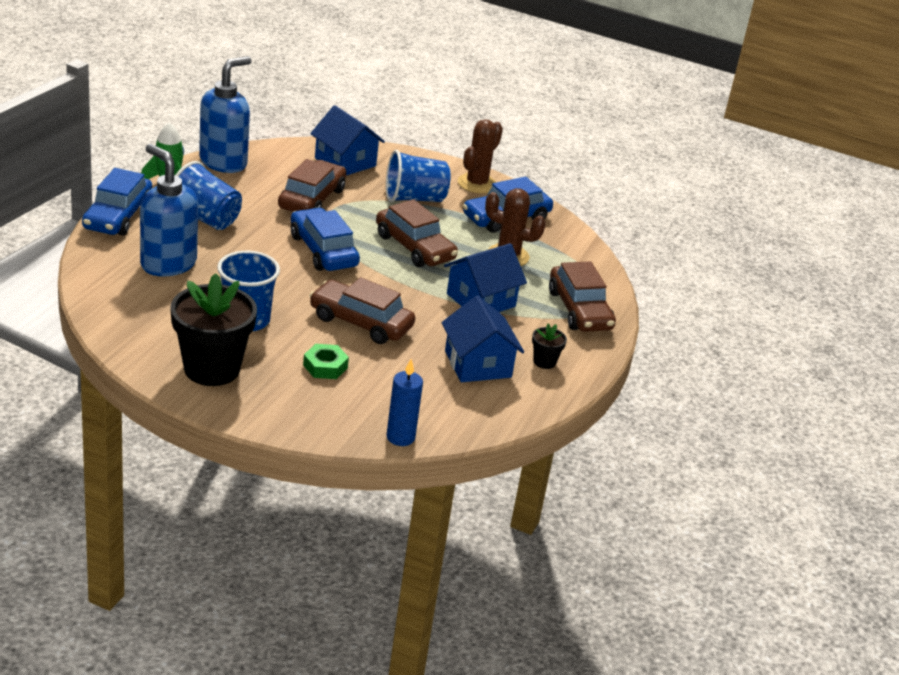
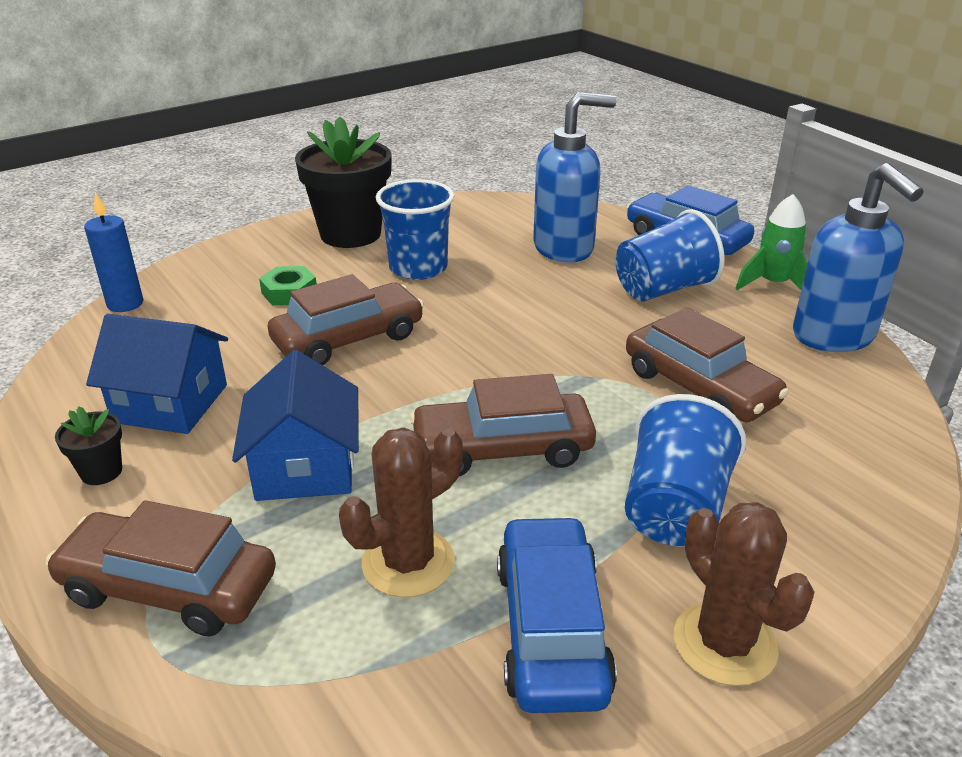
camera: 125 degrees right, 0 degrees up
blue car [291,208,360,271] -> none
blue house [310,105,385,175] -> none

